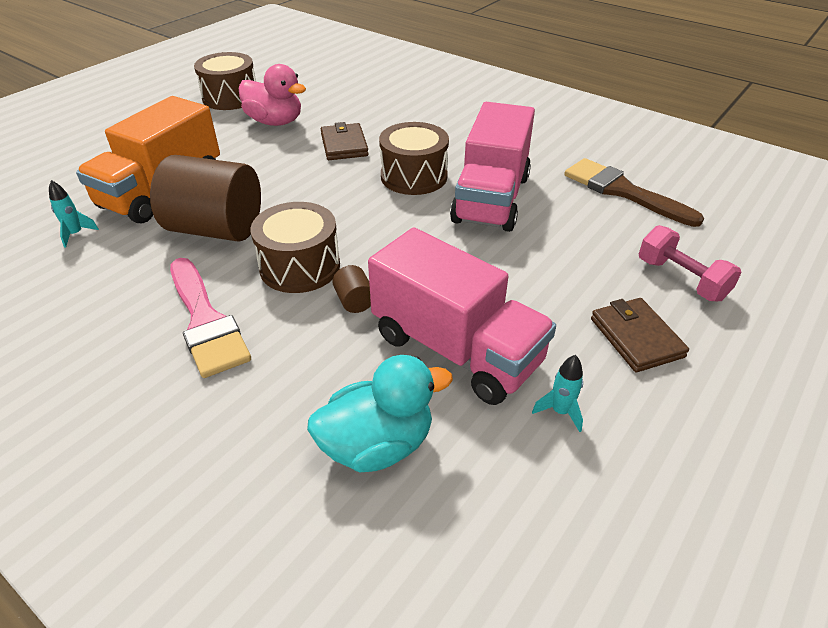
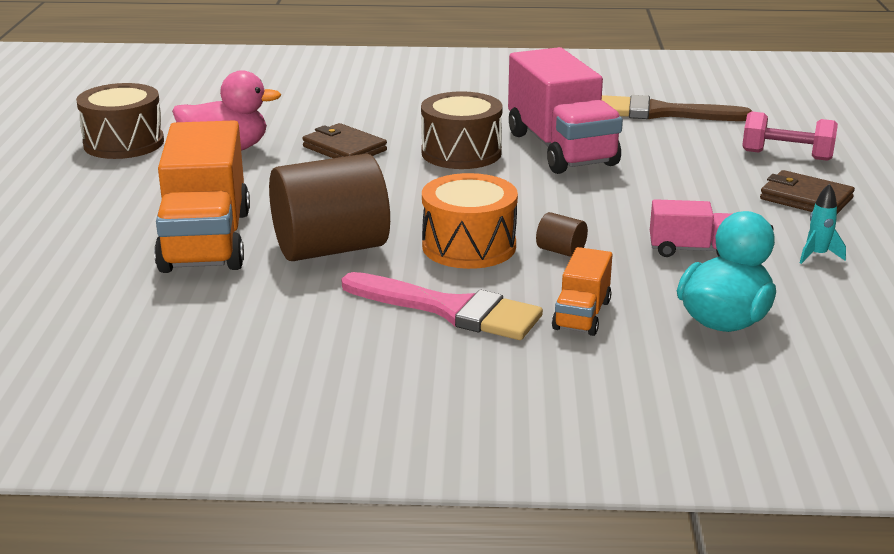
camera: 35 degrees left, 15 degrees down
turquoise rocket [49,180,99,247] -> none
brown drum [250,202,340,293] -> orange drum [422,173,518,269]
pink truck [368,227,556,405] -> pink truck [650,199,732,257], size x0.49
none -> orange truck [552,247,612,336]

